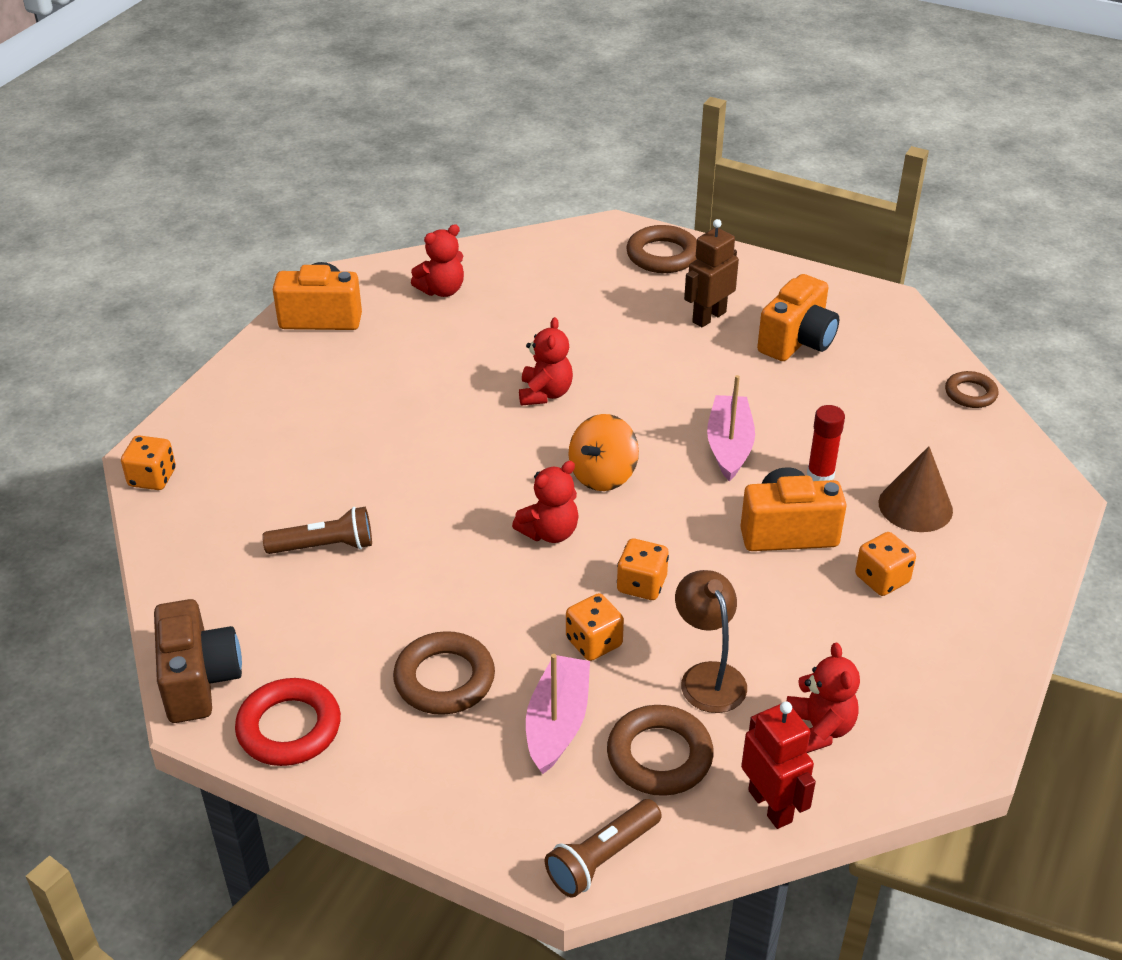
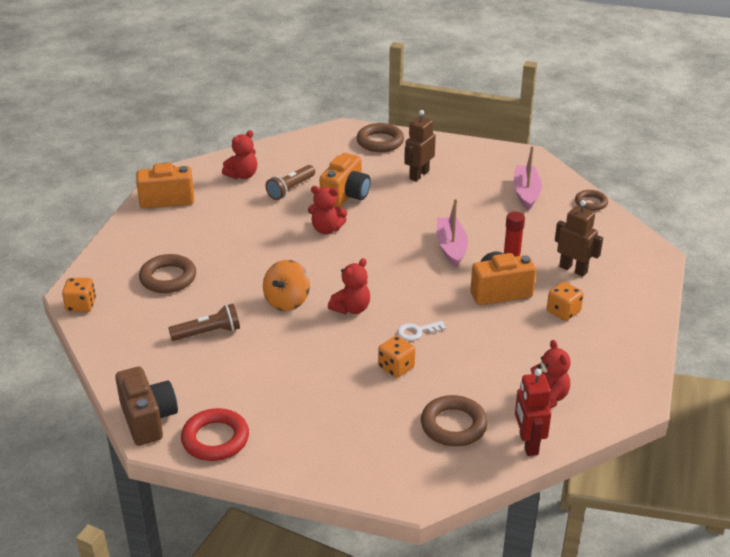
camera: 10 degrees left, 5 degrees down
brown ring [393,631,495,715] -> brown ring moved to [139,254,196,293]
red teddy bear [519,317,573,406] -> red teddy bear turned 105 degrees clockwise [308,186,347,234]
pink boat [526,654,590,774] -> pink boat moved to [513,146,542,211]
brown flashlight [545,799,662,898] -> brown flashlight moved to [266,165,315,200]
orange spinning top [568,414,639,491] -> orange spinning top moved to [263,260,310,311]
orange dice [617,539,669,600] -> white key [397,321,446,341]
brown lamp [675,570,747,713] -> none
red robot [741,701,816,829] -> red robot turned 150 degrees counterclockwise [515,368,551,456]
orange camera [757,274,839,361] -> orange camera moved to [320,153,371,208]
brown cone [879,446,953,532] -> brown robot [555,200,603,277]

